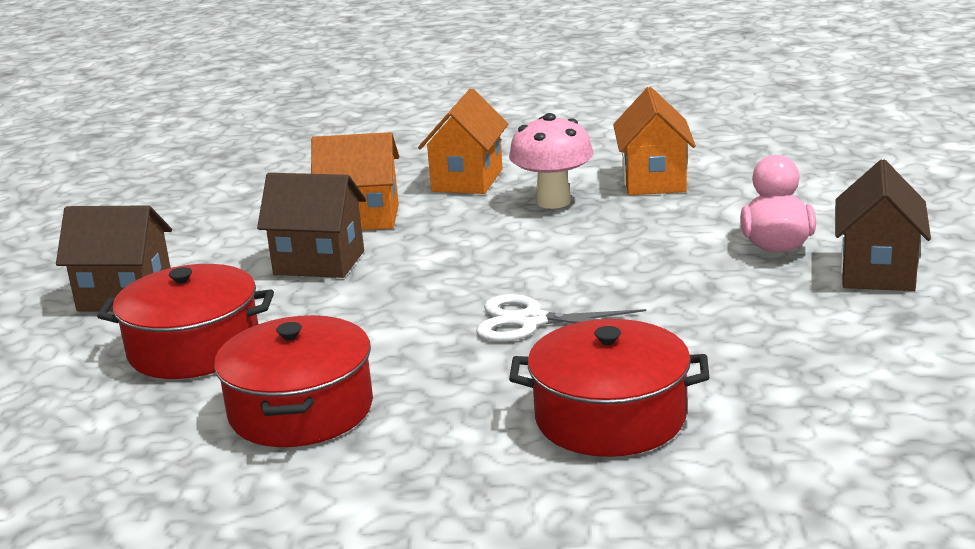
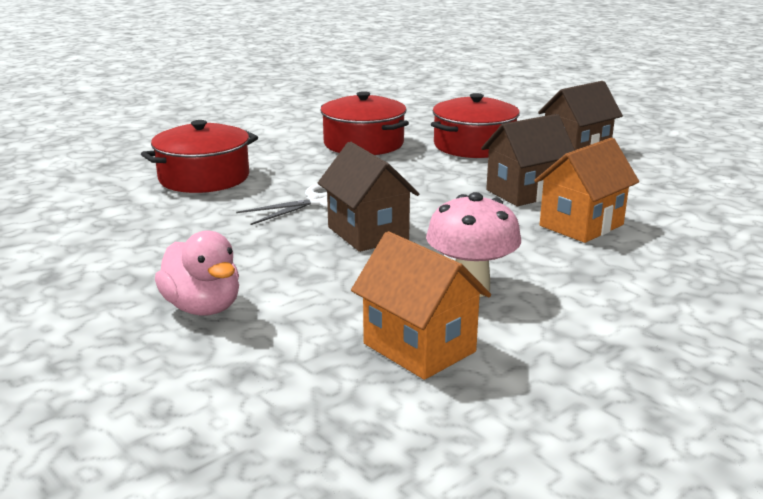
camera: 135 degrees right, 0 degrees up
orange house [418,89,508,194] -> none
brown house [835,159,931,291] -> brown house moved to [318,142,419,252]

